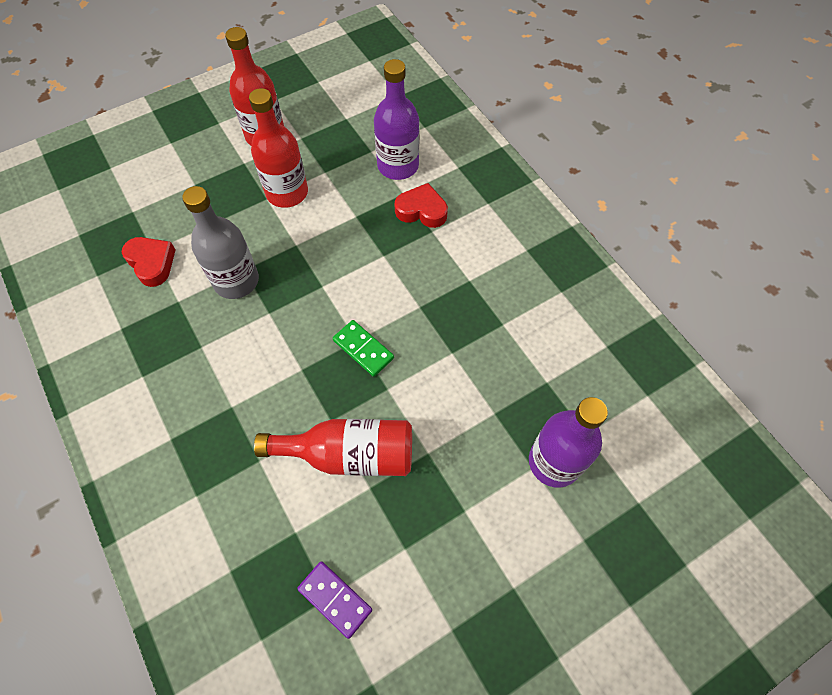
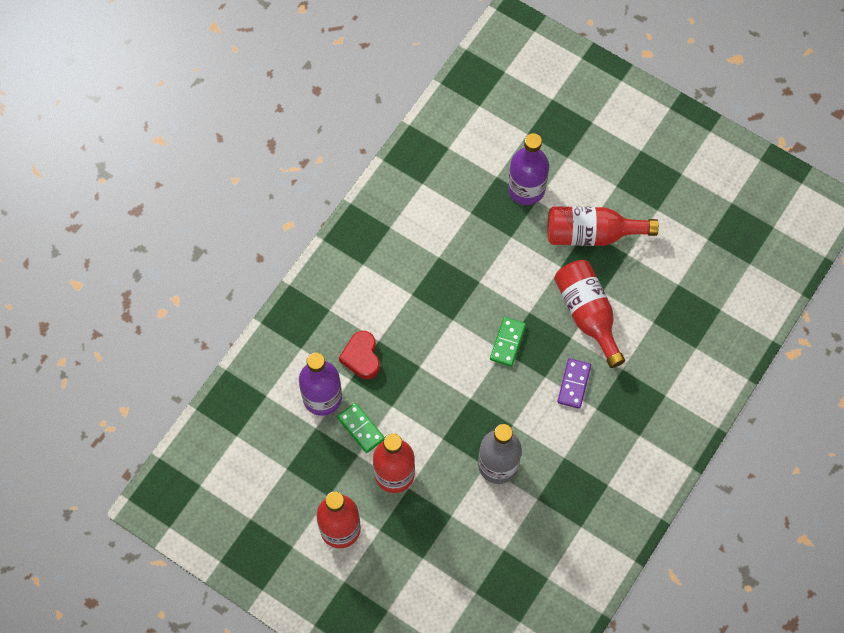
camera: 115 degrees left, 5 degrees up
red heart [122,237,176,287] -> none
purple domino [297,561,372,639] -> purple domino moved to [557,358,591,409]
none -> green domino [337,403,385,453]
none -> red bottle [548,206,659,246]

